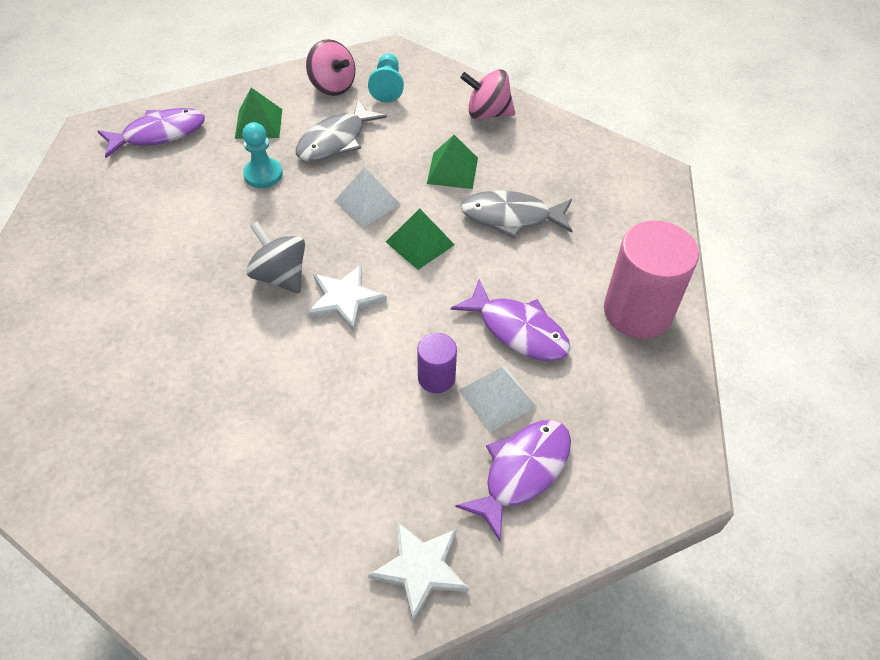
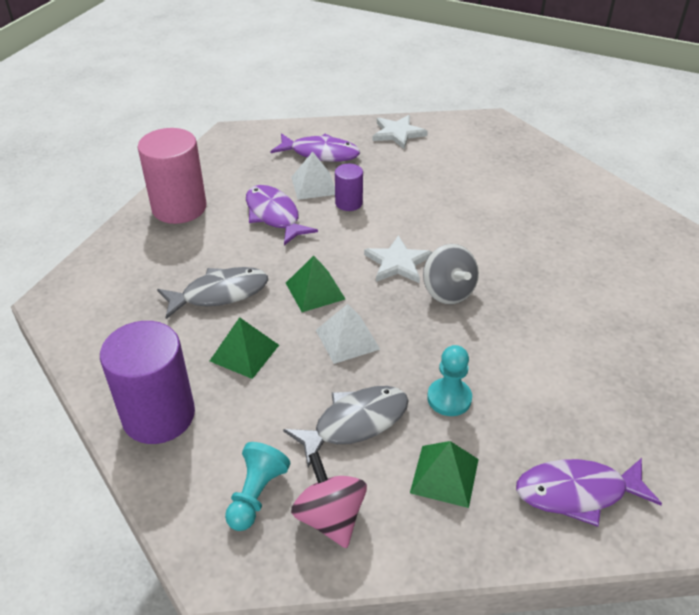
camera: 160 degrees left, 10 degrees down
purple fish [455,420,571,541] -> purple fish turned 135 degrees counterclockwise [271,133,360,162]
pink spinning top [460,70,515,120] -> purple cylinder [100,321,195,444]
grey fish [460,191,572,238] -> grey fish turned 45 degrees counterclockwise [157,267,268,319]

